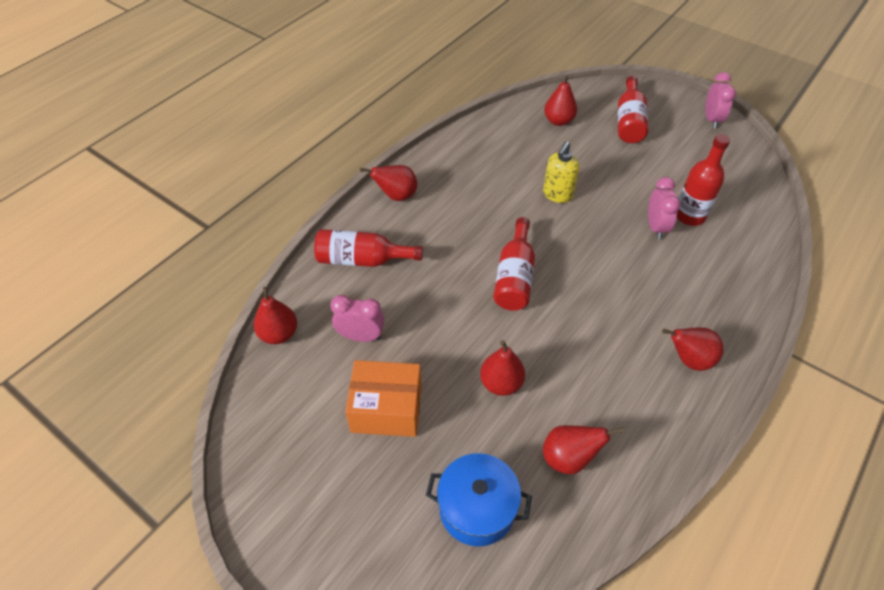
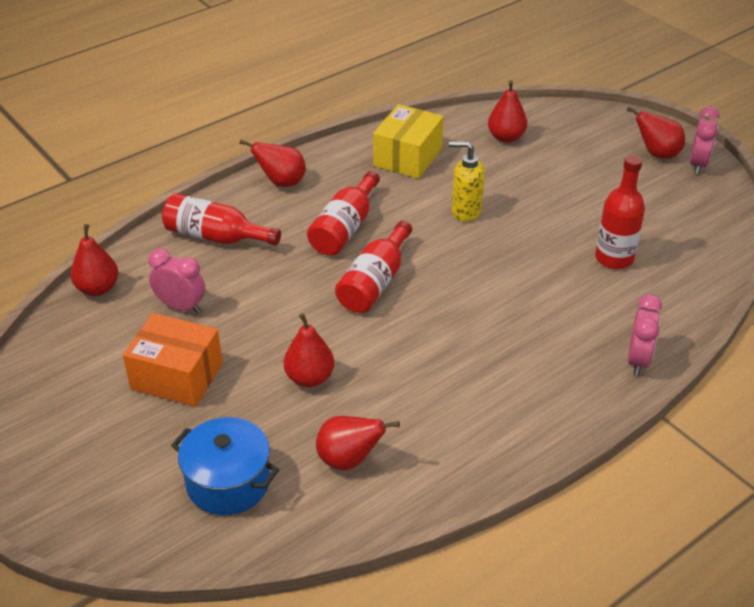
camera: 15 degrees right, 10 degrees down
yellow soap dispenser [543,141,579,203] -> yellow soap dispenser turned 60 degrees clockwise [449,141,485,222]
red bottle [618,76,648,143] -> red bottle moved to [307,171,380,256]
pink clock [648,177,681,239] -> pink clock moved to [628,294,662,376]
red pear [662,327,723,371] -> red pear moved to [627,106,685,159]
none -> yellow box [373,104,443,179]

